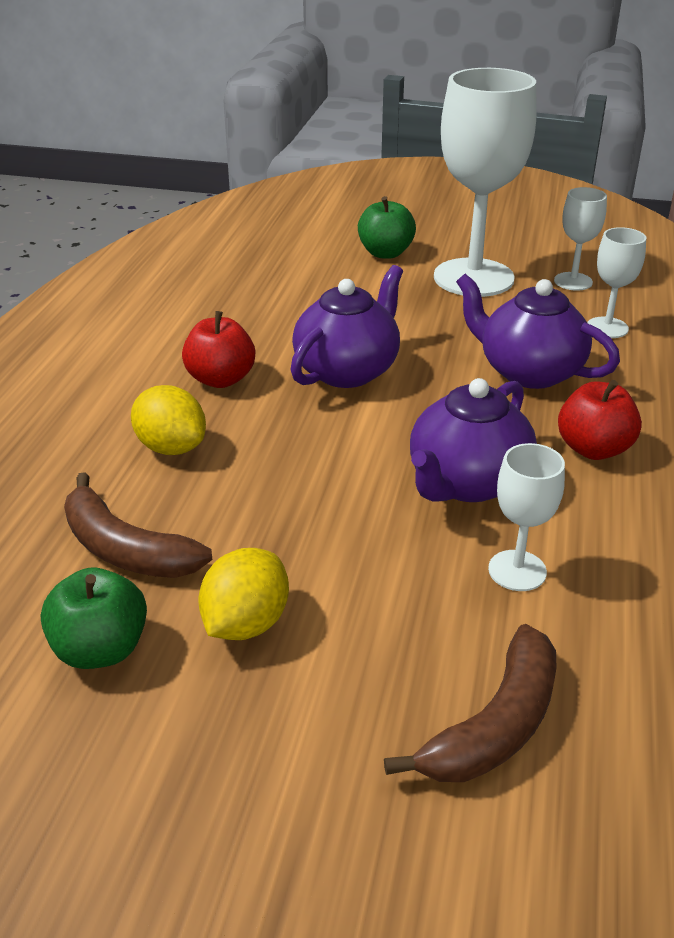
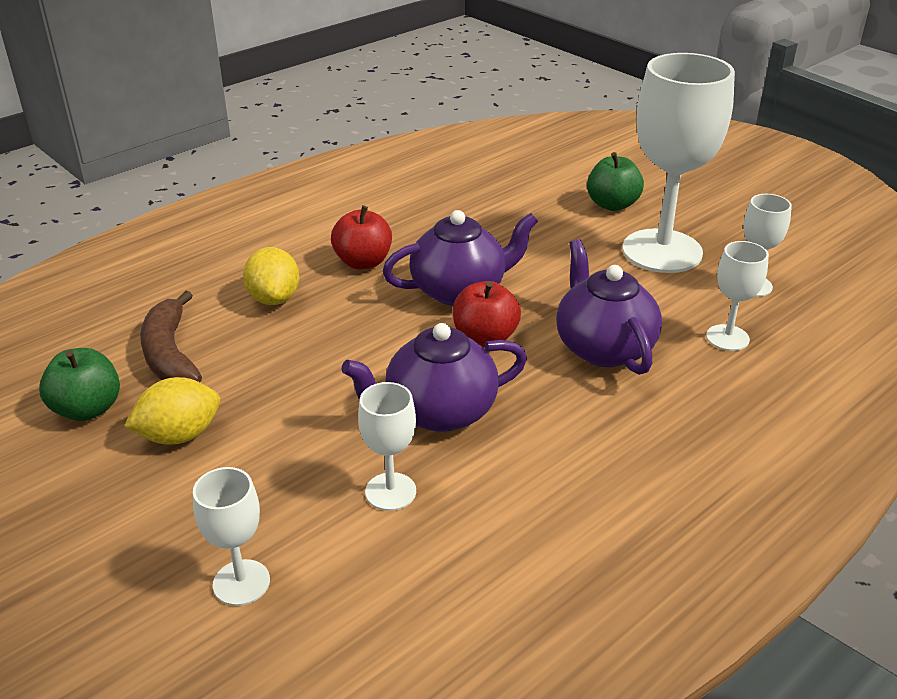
camera: 35 degrees right, 0 degrees up
brown banana [384,624,556,782] -> white goblet [193,467,270,606]
red apple [558,380,642,460] -> red apple moved to [453,281,521,348]

